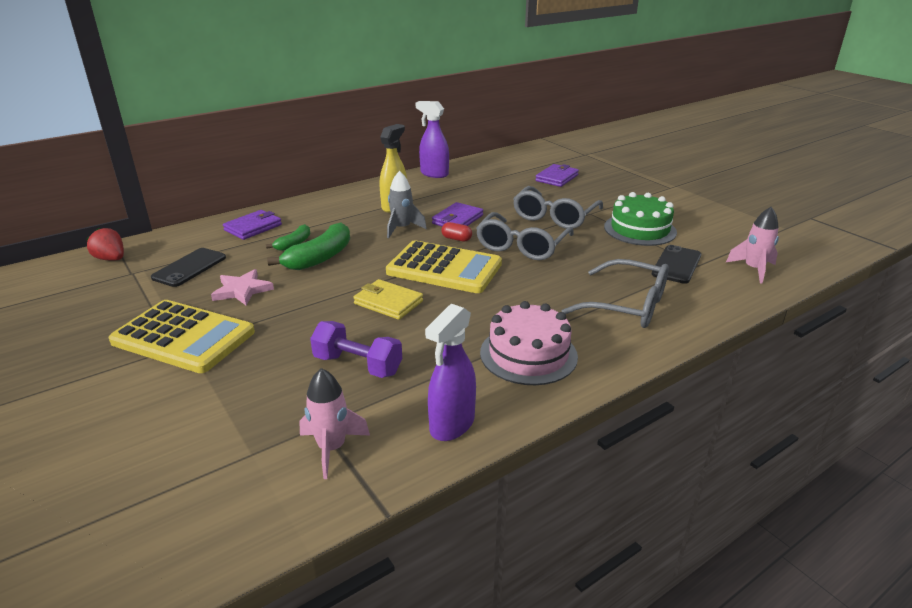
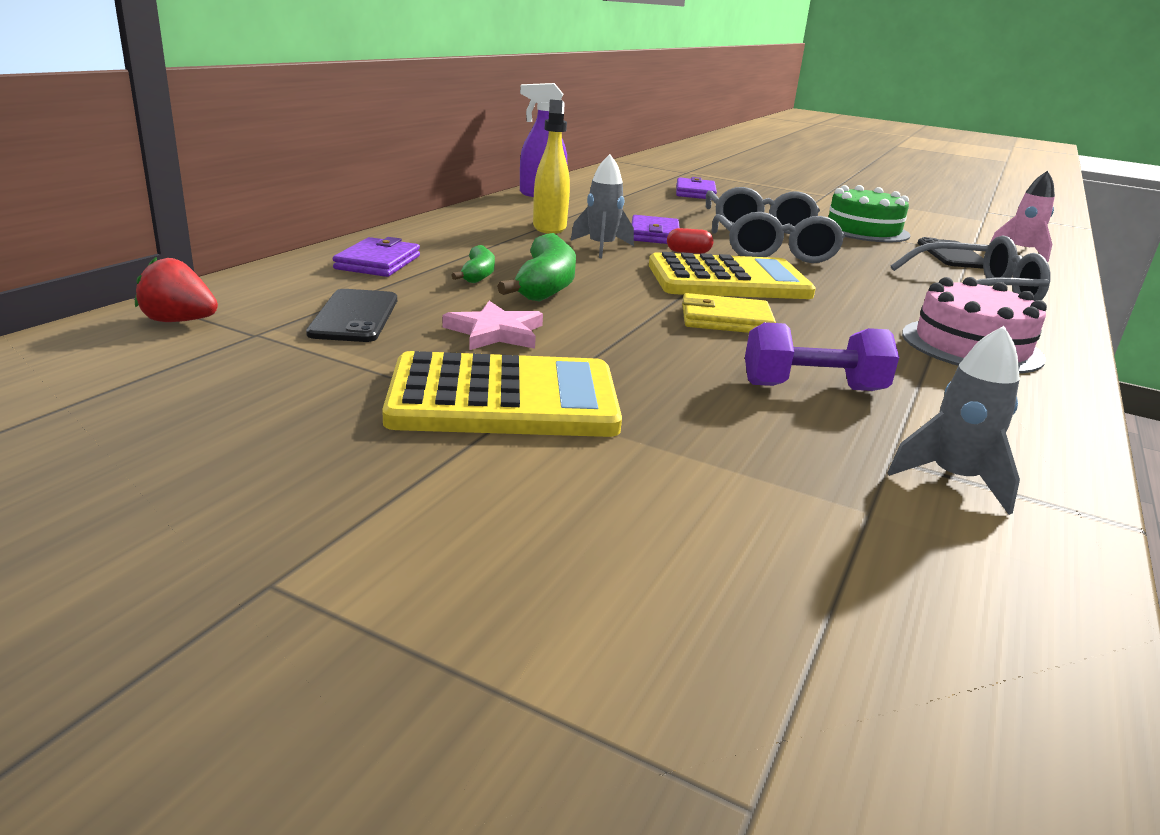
camera: 30 degrees left, 5 degrees down
pink rocket [299,368,370,479] -> grey rocket [888,326,1020,515]
purple spray bottle [425,304,476,441] -> none

